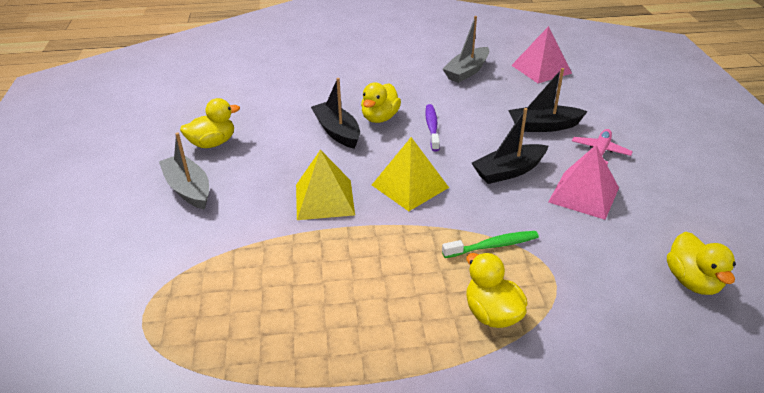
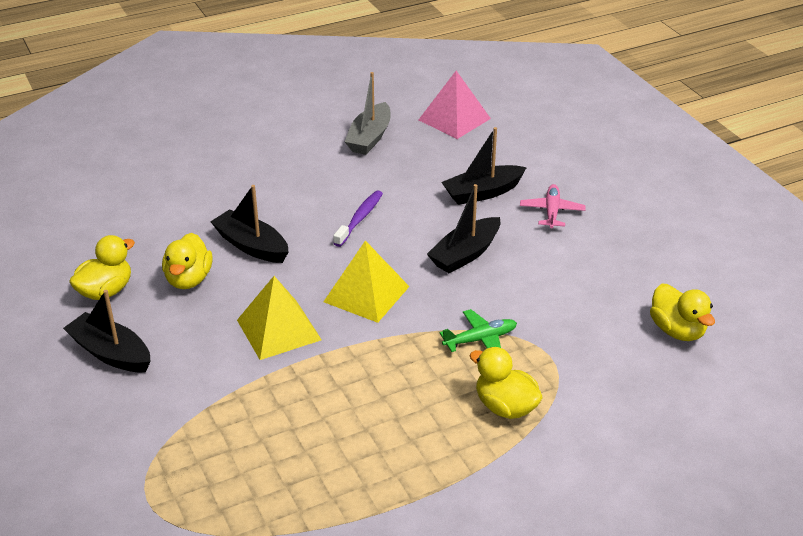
camera: 20 degrees left, 0 degrees up
grey boat [159,132,209,210] -> black boat [63,290,151,372]
yellow duck [361,83,401,123] -> yellow duck moved to [162,233,213,289]
purple toothbrush [425,104,440,152] -> purple toothbrush turned 45 degrees clockwise [333,190,383,247]
green toothbrush [442,231,539,258] -> green plane [440,309,517,352]
pink pyramid [548,145,619,220] -> none

